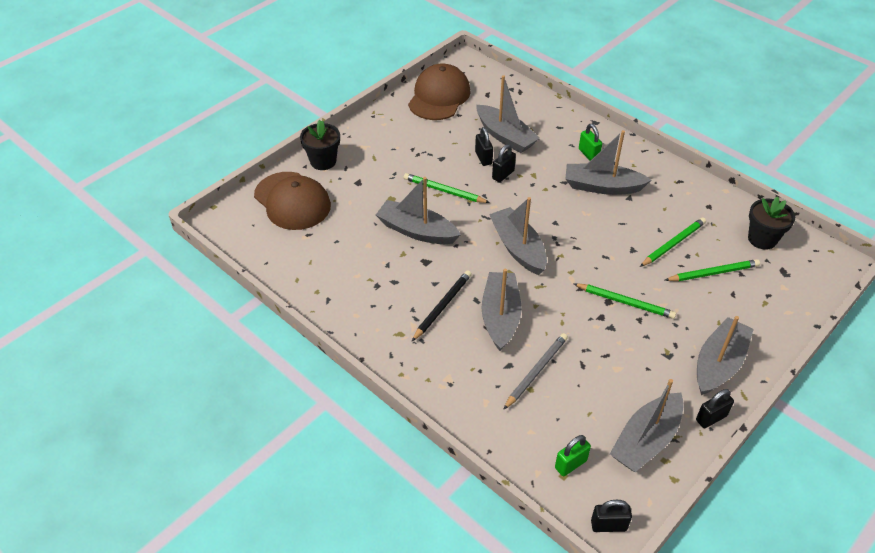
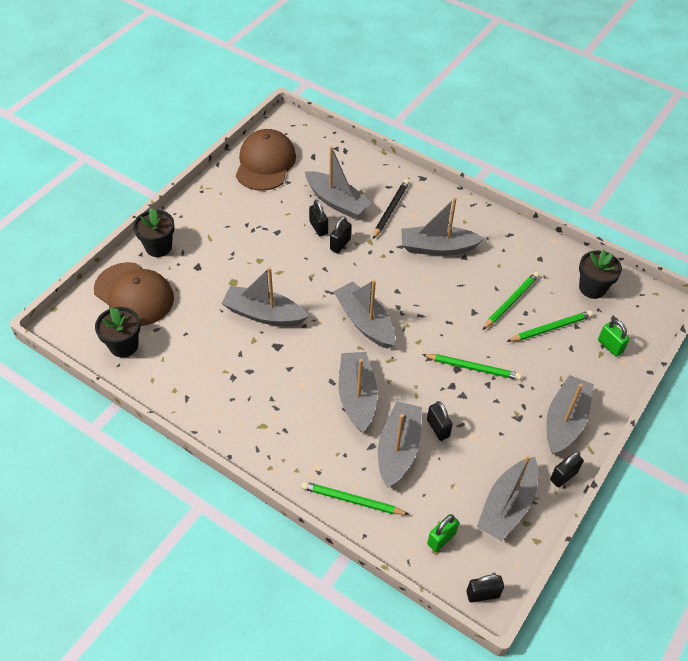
camera: 10 degrees left, 5 degrees up
green pencil [404,173,490,203] -> green pencil moved to [301,481,409,515]
black pencil [412,270,472,341] -> black pencil moved to [373,180,409,239]
grey pencil [503,333,568,410] -> grey boat [378,401,422,488]
green padlock [579,124,602,161] -> green padlock moved to [598,319,629,357]
none -> black flower pot [95,307,140,358]
none -> black padlock [427,401,453,441]

